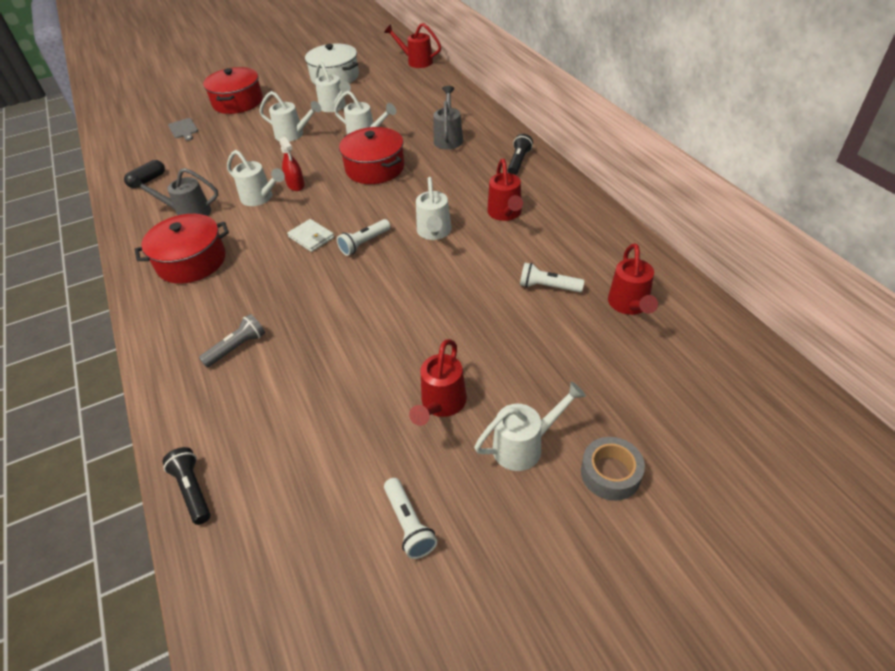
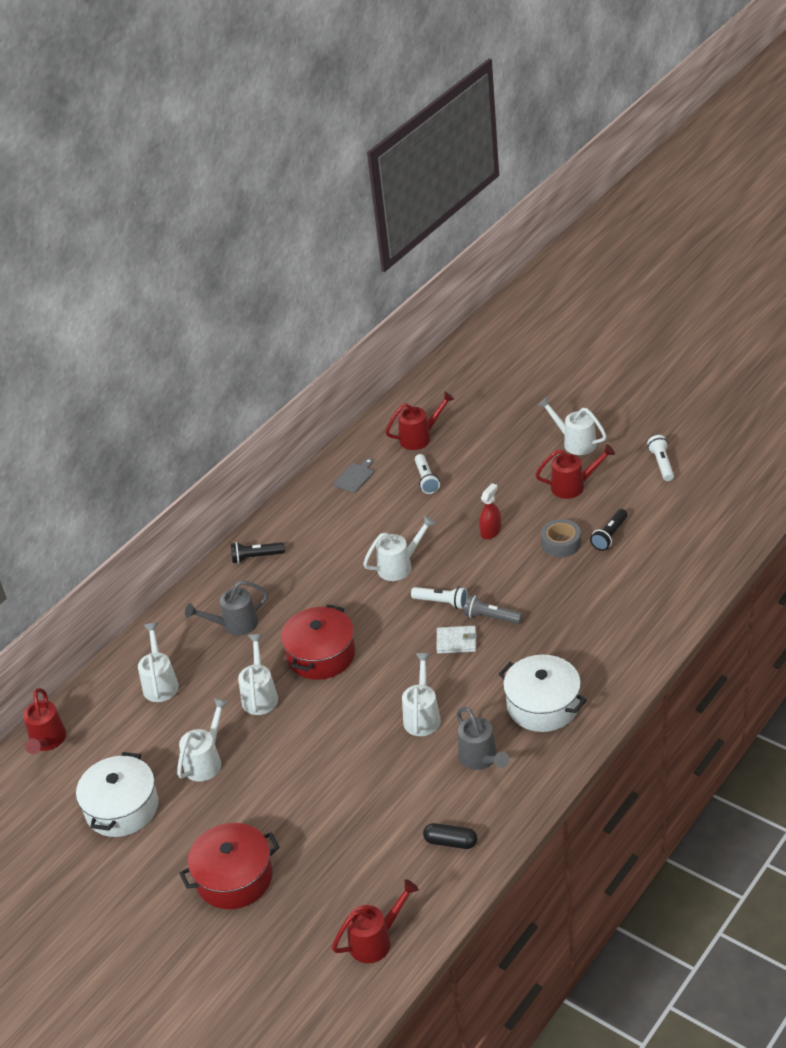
camera: 115 degrees left, 5 degrees down
red pot [135,214,229,284] -> white pot [499,655,587,732]
black flashlight [163,447,211,525] -> black flashlight moved to [590,509,628,551]
grey cutting board [168,118,198,141] -> grey cutting board moved to [334,458,374,493]
grey flashlight [199,314,265,368] -> grey flashlight moved to [464,595,522,624]
white watering can [259,91,321,142] -> white watering can moved to [138,623,179,702]
red spray bottle [279,137,305,191] -> red spray bottle moved to [479,483,501,539]
white wallet [287,219,334,252] -> white wallet turned 75 degrees clockwise [437,626,477,654]
white flashlight [384,478,437,559] -> white flashlight turned 45 degrees counterclockwise [647,435,674,481]
red watering can [487,159,523,221] -> red watering can moved to [332,879,419,963]
grey tape [581,437,645,501] -> grey tape moved to [541,519,581,557]

